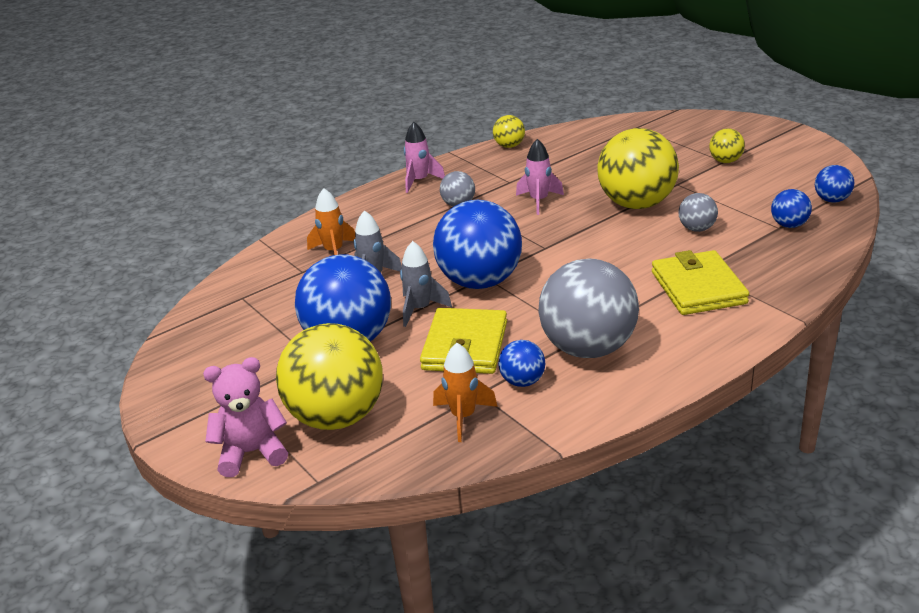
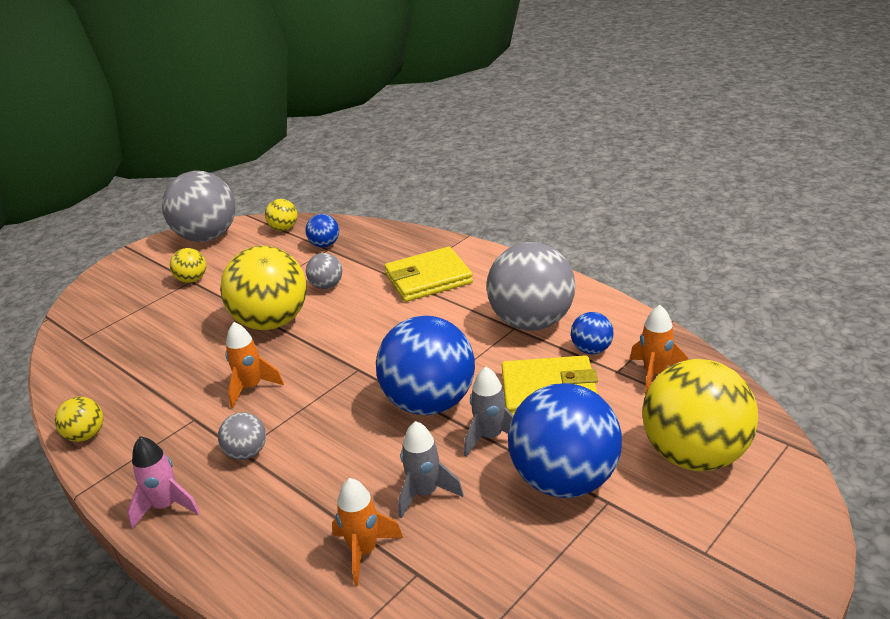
camera: 100 degrees left, 0 degrees up
pink teddy bear [203,357,288,477] -> none
pink rocket [516,139,564,215] -> orange rocket [225,322,284,408]
blue ball [815,165,854,203] -> yellow ball [265,199,297,231]
none -> grey ball [162,171,236,242]

